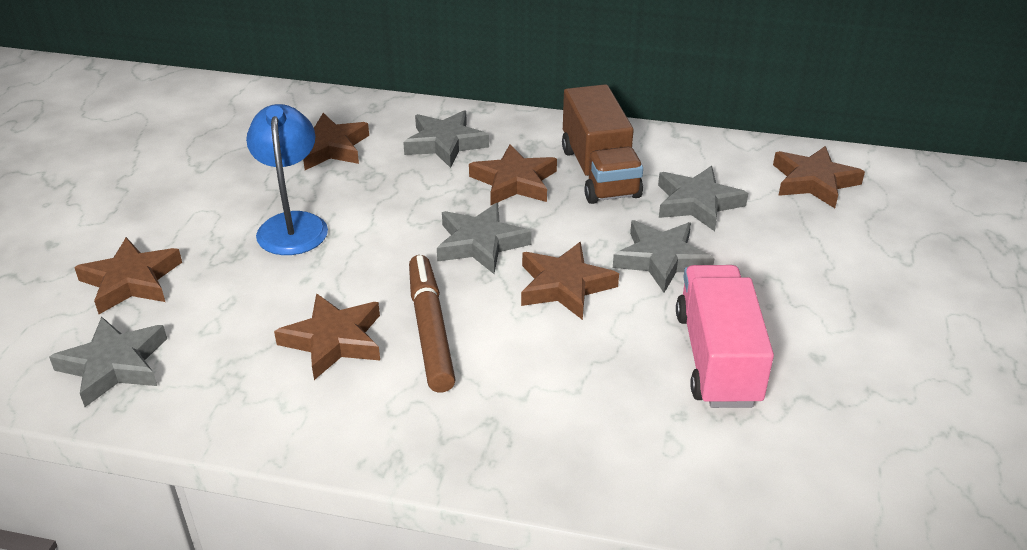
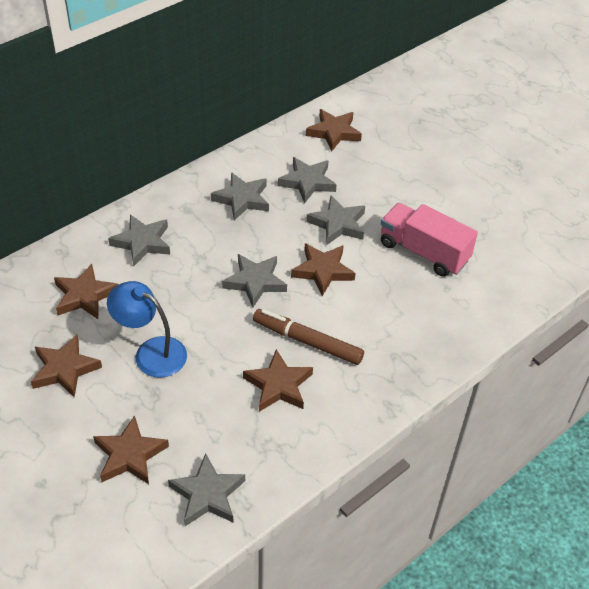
camera: 55 degrees left, 10 degrees up
brown star [469,144,557,205] -> brown star moved to [31,334,102,397]
brown truck [562,84,643,204] -> grey star [211,172,269,220]

